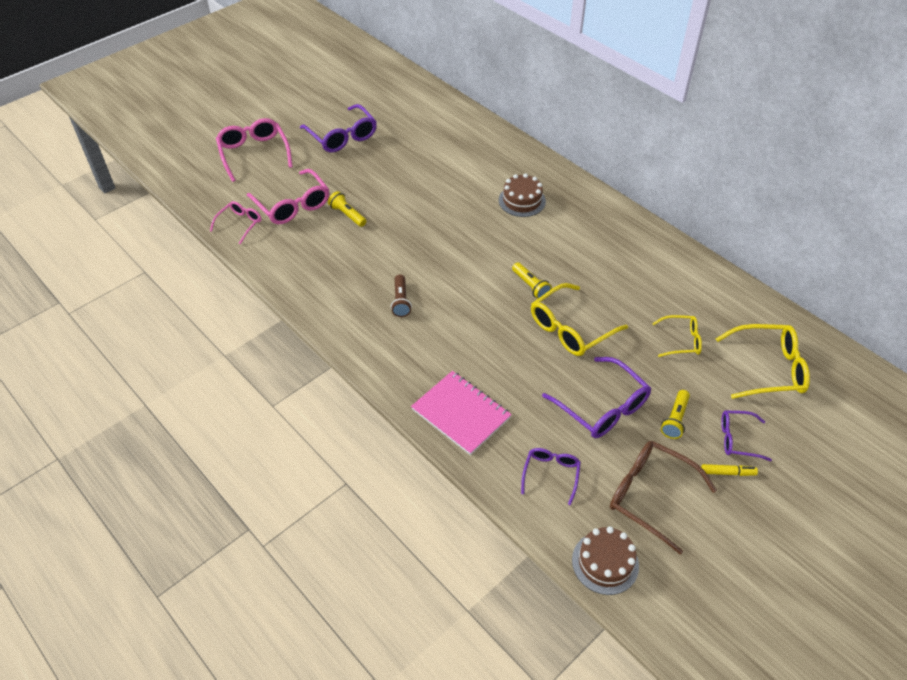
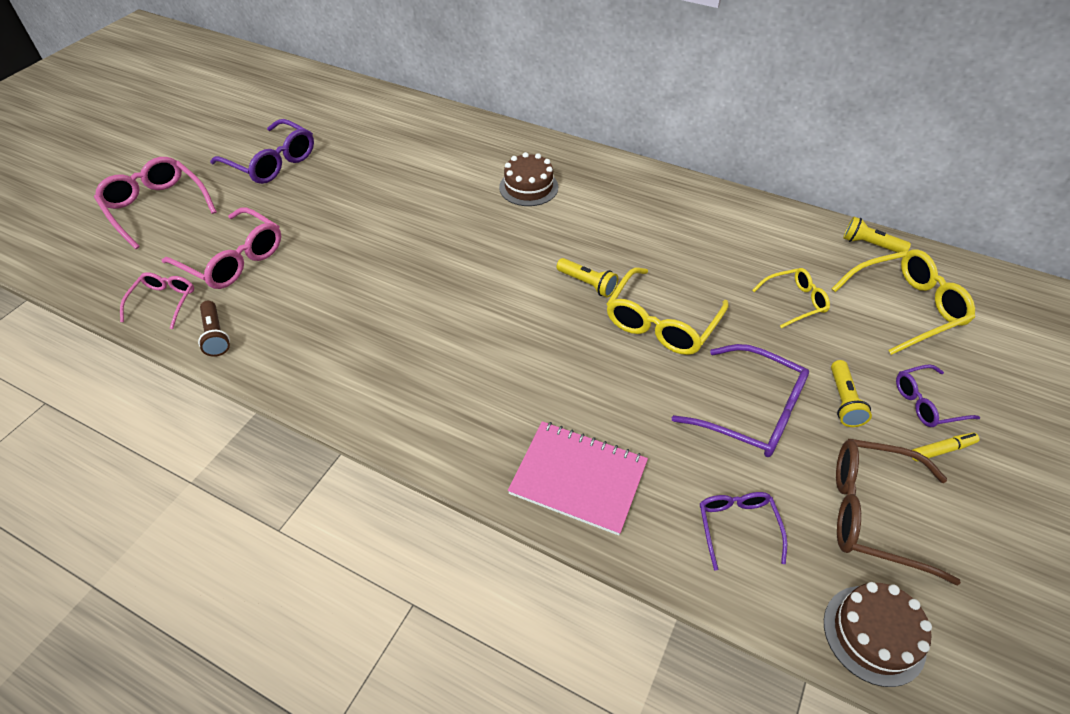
camera: 20 degrees left, 0 degrees up
yellow flashlight [328,191,366,227] -> yellow flashlight moved to [843,217,911,253]
brown flashlight [391,274,412,317] -> brown flashlight moved to [198,301,230,357]

